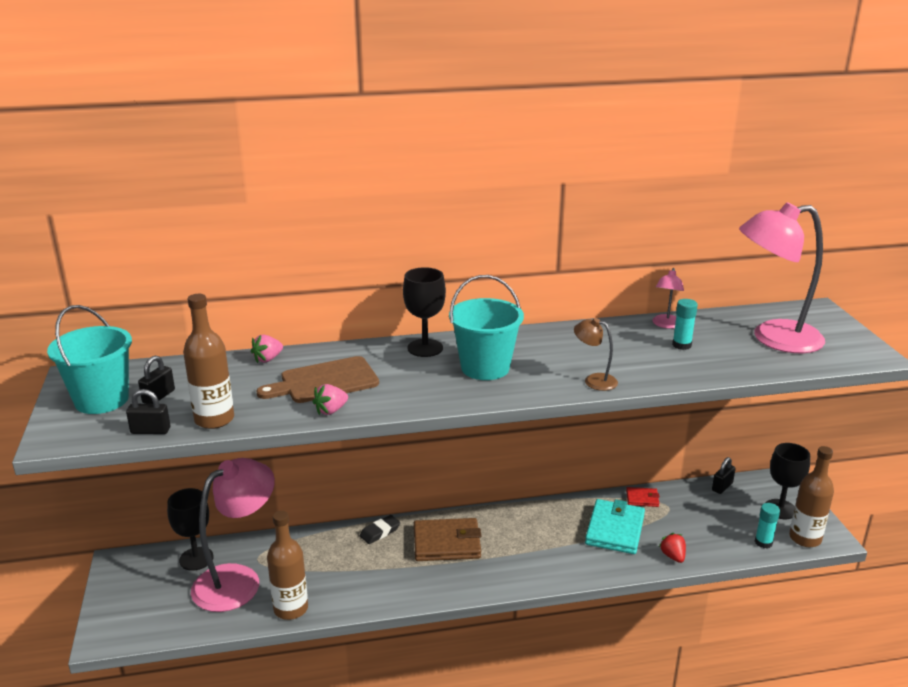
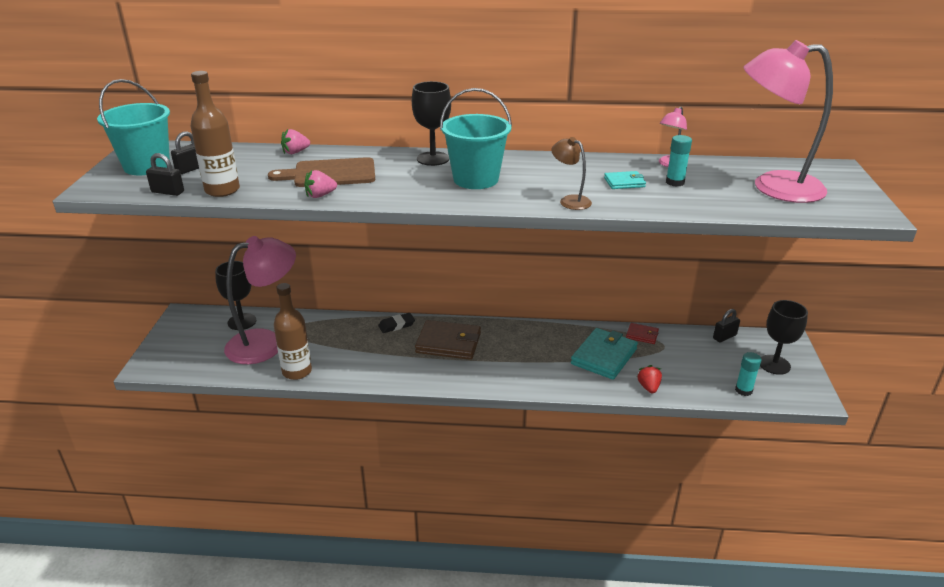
camera: 15 degrees right, 5 degrees up
brown bottle [789,446,834,547] -> none
none -> turquoise wallet [604,171,646,189]

